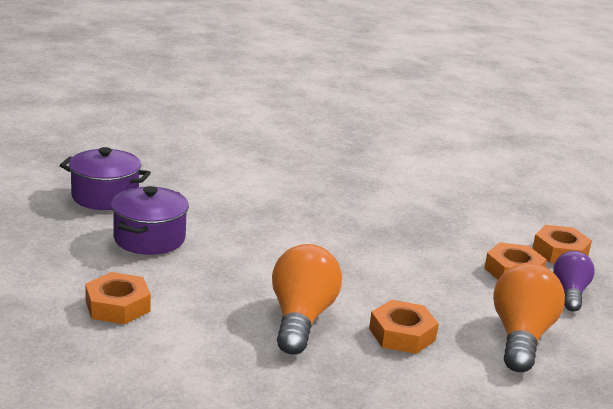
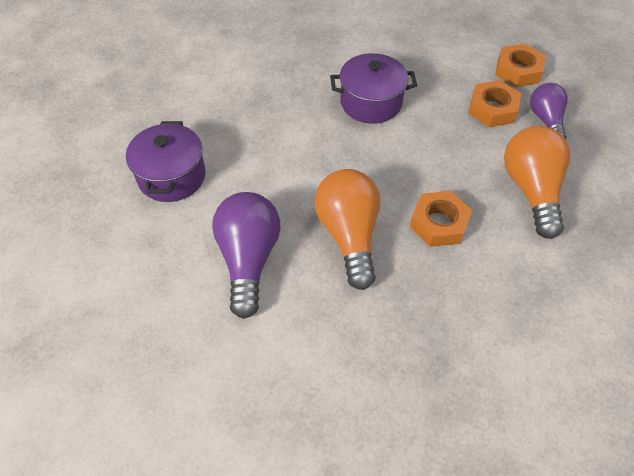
camera: 15 degrees left, 30 degrees up
purple pot [60,147,151,210] -> purple pot moved to [330,53,417,124]
orange nut [85,272,151,324] -> none
none -> purple light bulb [212,192,281,319]

